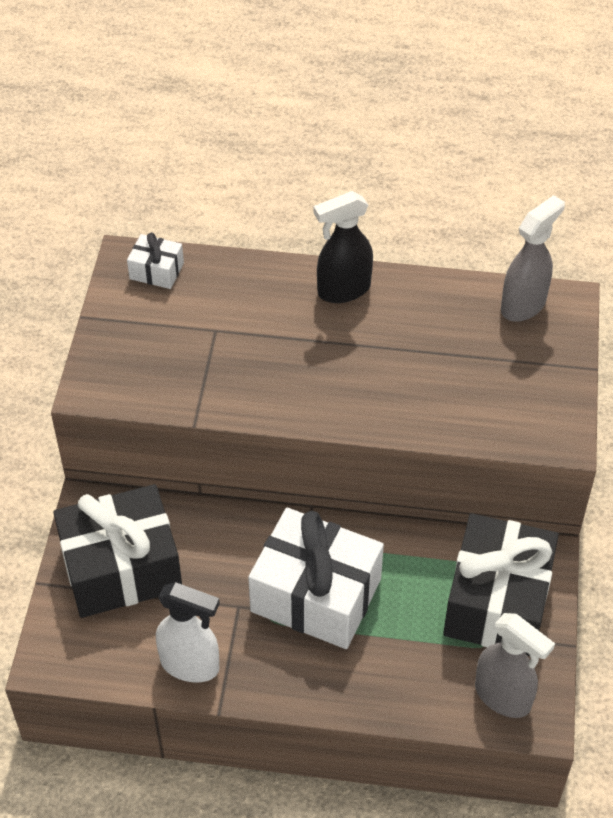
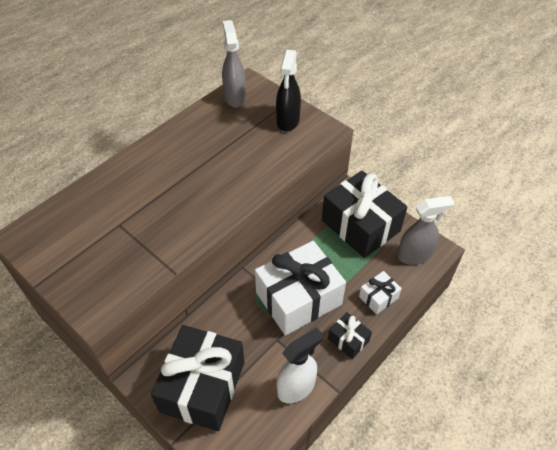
camera: 55 degrees left, 0 degrees up
white gift [127,232,184,289] -> white gift moved to [359,271,402,314]
black spray bottle [314,191,373,303] -> black spray bottle moved to [276,50,301,132]
none -> black gift [328,312,372,359]

